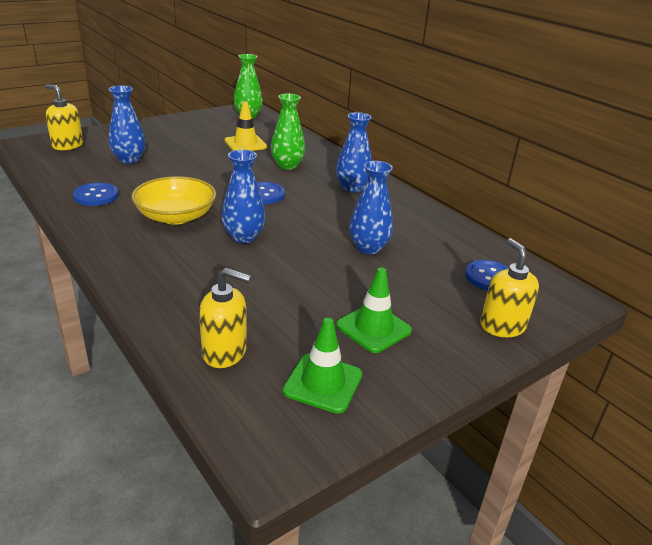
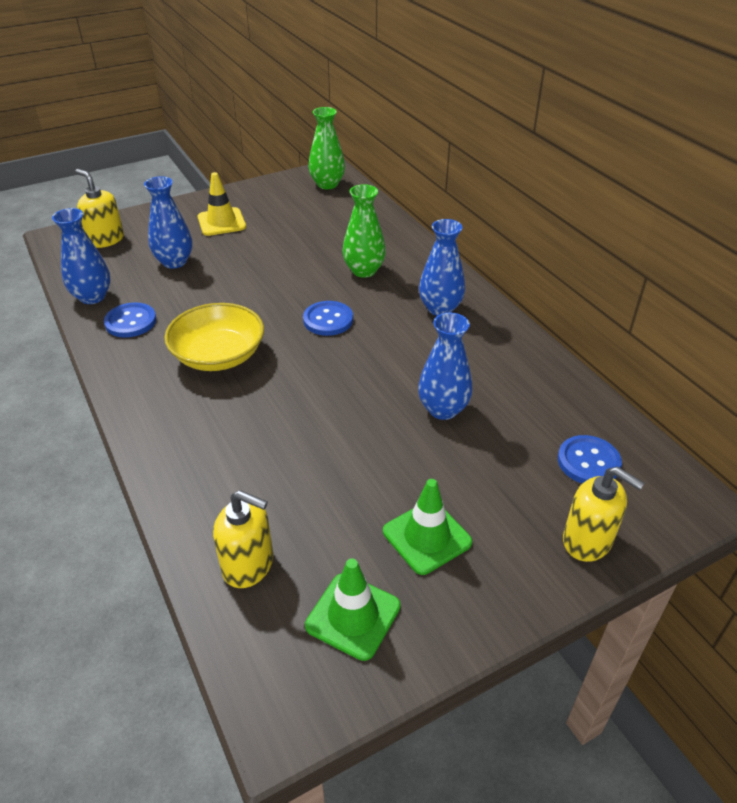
camera: 10 degrees right, 10 degrees up
blue vase [221,150,265,243] -> blue vase moved to [52,208,111,304]
yellow traffic cone [224,101,267,151] -> yellow traffic cone moved to [198,172,246,236]
yellow soap dispenser [480,238,539,337] -> yellow soap dispenser turned 135 degrees clockwise [563,466,644,562]

